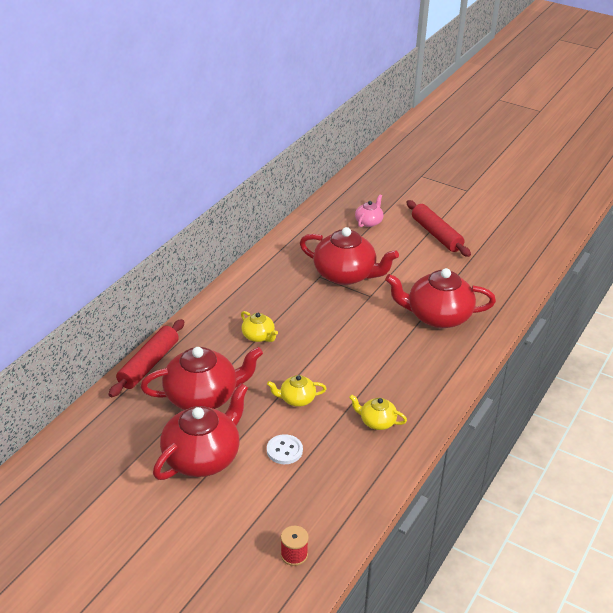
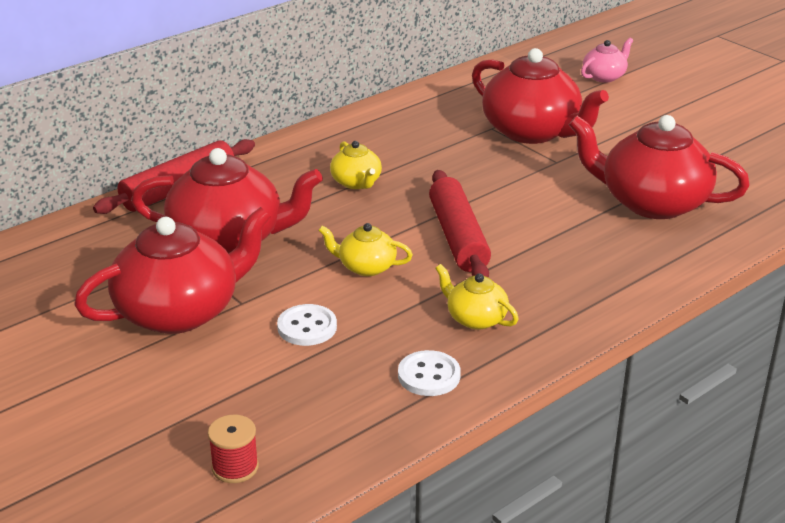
camera: 20 degrees right, 5 degrees down
red rolling pin [406,200,471,257] -> red rolling pin moved to [429,170,491,278]
none -> white button [398,350,461,396]

